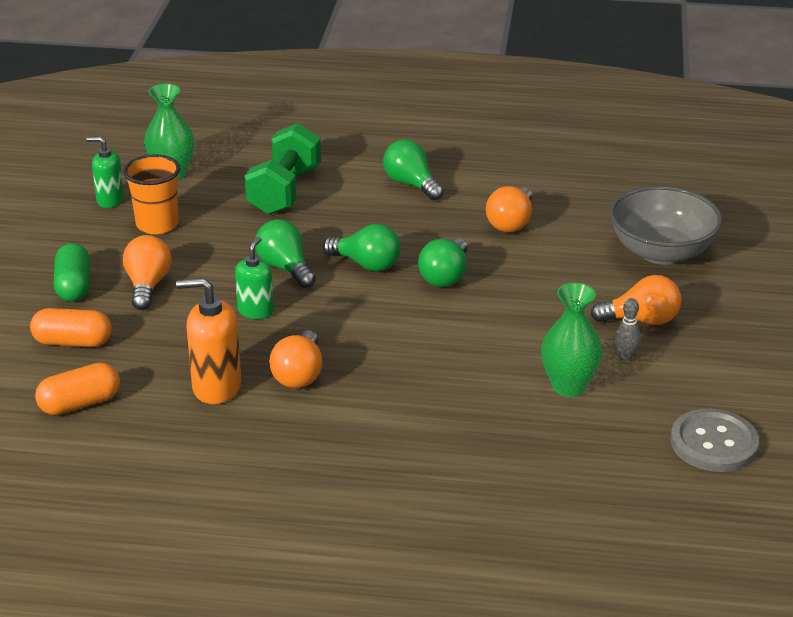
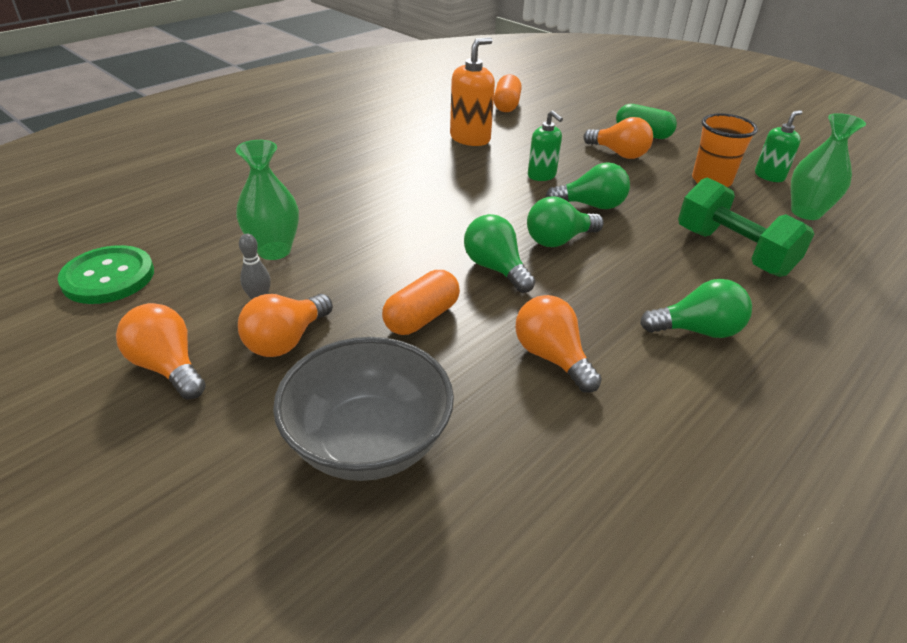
camera: 125 degrees right, 5 degrees up
orange capsule [30,308,112,347] -> orange capsule moved to [382,270,460,335]
orange light bulb [269,330,322,388] -> orange light bulb moved to [116,303,206,400]
grey button [671,409,759,472] -> green button [58,245,154,304]

